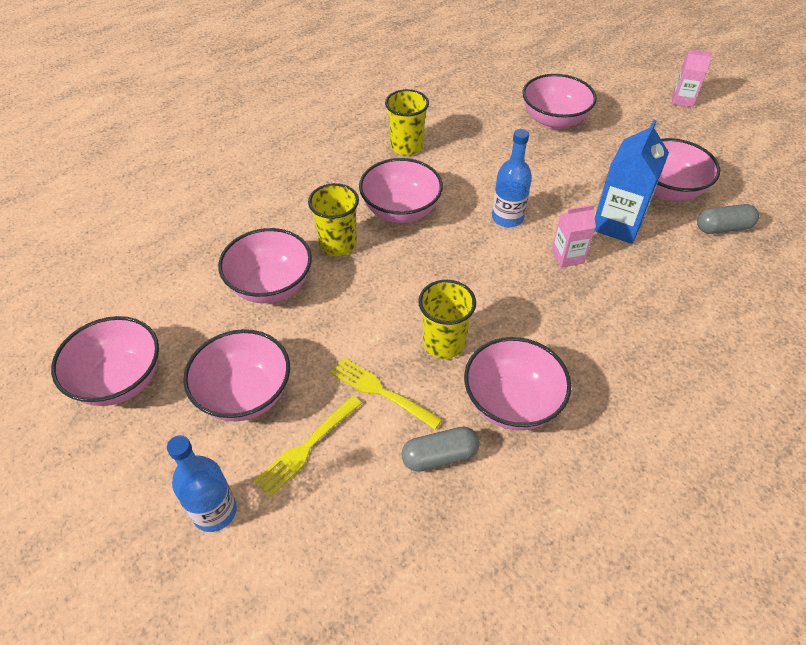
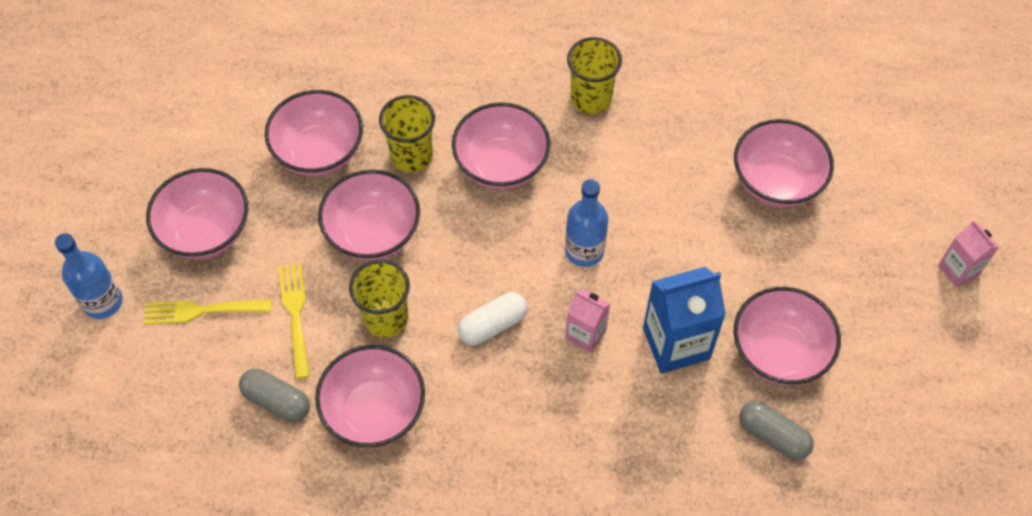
camera: 45 degrees right, 10 degrees up
pink bowl [51,316,159,406] -> pink bowl moved to [318,170,420,261]
none -> white capsule [458,292,527,345]

